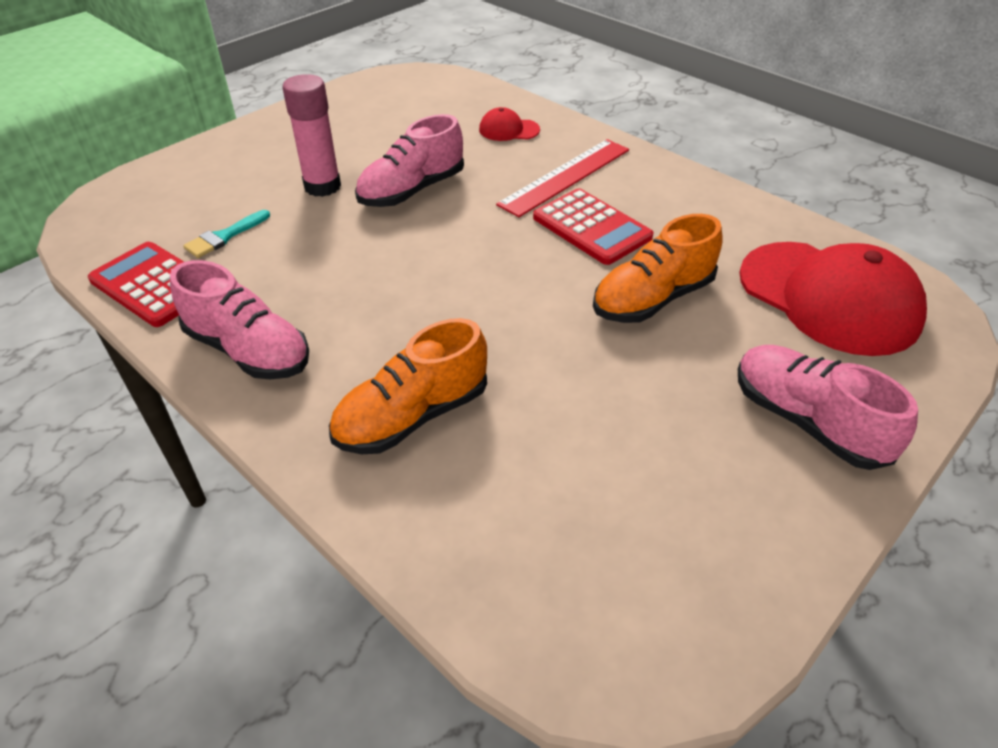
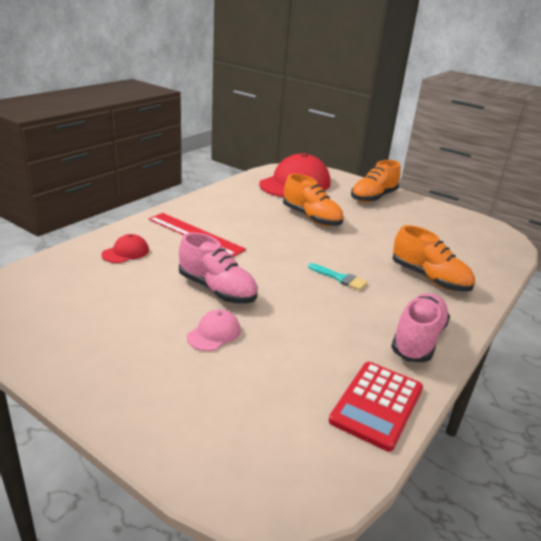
camera: 100 degrees left, 15 degrees down
turquoise brush [183,210,270,258] -> turquoise brush moved to [308,263,367,290]
pink glue stick [282,74,341,197] -> pink cap [187,309,240,351]
red cap [479,107,540,141] -> red cap turned 135 degrees counterclockwise [101,234,149,263]
red calculator [533,188,654,265] -> none
pink shoe [738,345,918,470] -> orange shoe [351,160,401,202]

